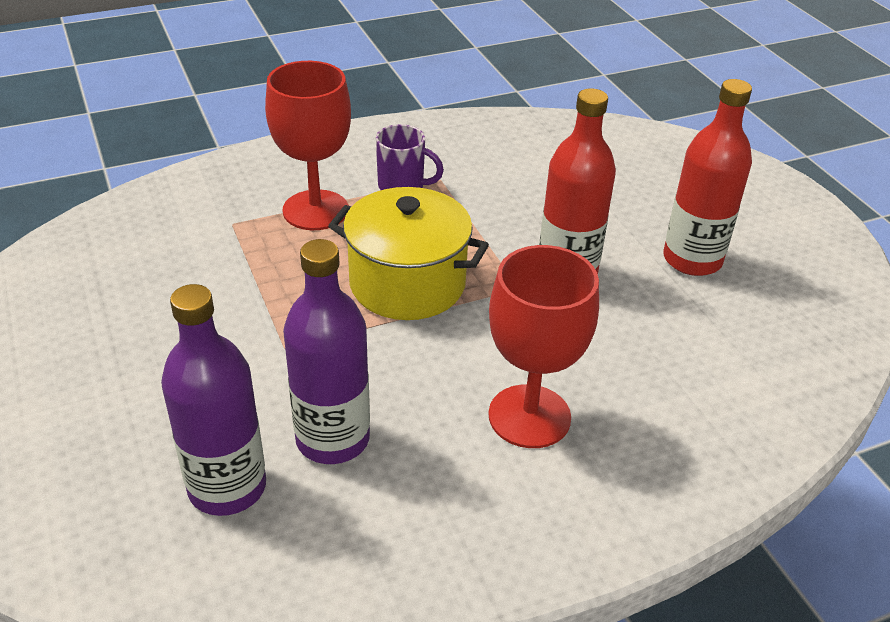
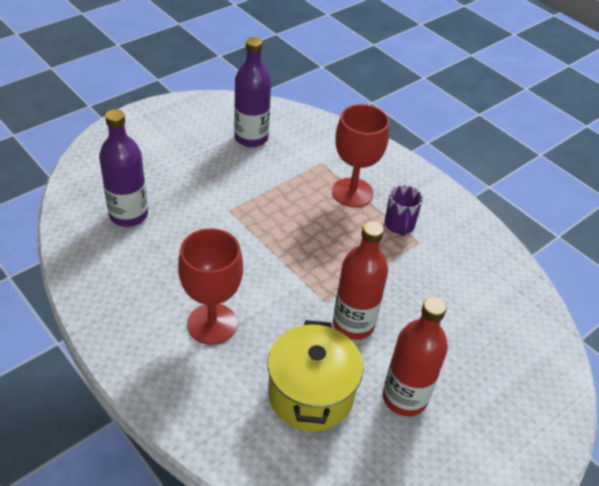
camera: 70 degrees right, 5 degrees up
purple bottle [283,239,370,464] -> purple bottle moved to [234,37,271,147]
yellow pot [328,187,489,320] -> yellow pot moved to [267,320,363,431]

